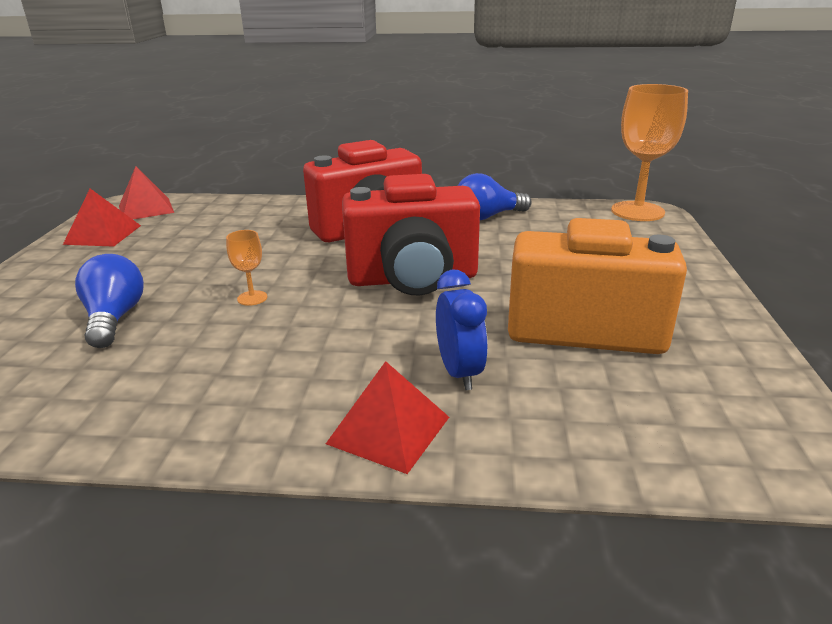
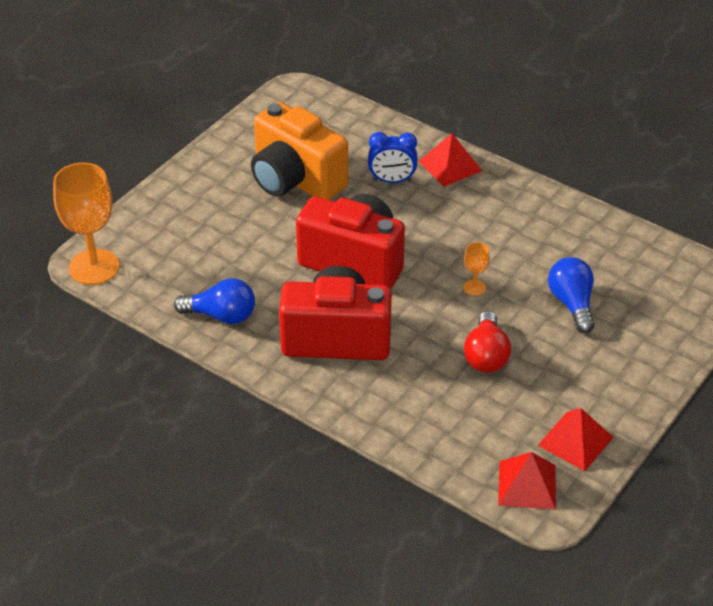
camera: 150 degrees left, 15 degrees up
blue light bulb [75,254,144,348] -> blue light bulb turned 150 degrees clockwise [548,257,595,333]
blue clock [436,270,488,390] -> blue clock turned 105 degrees counterclockwise [368,132,417,183]
none -> red light bulb [464,311,511,372]

